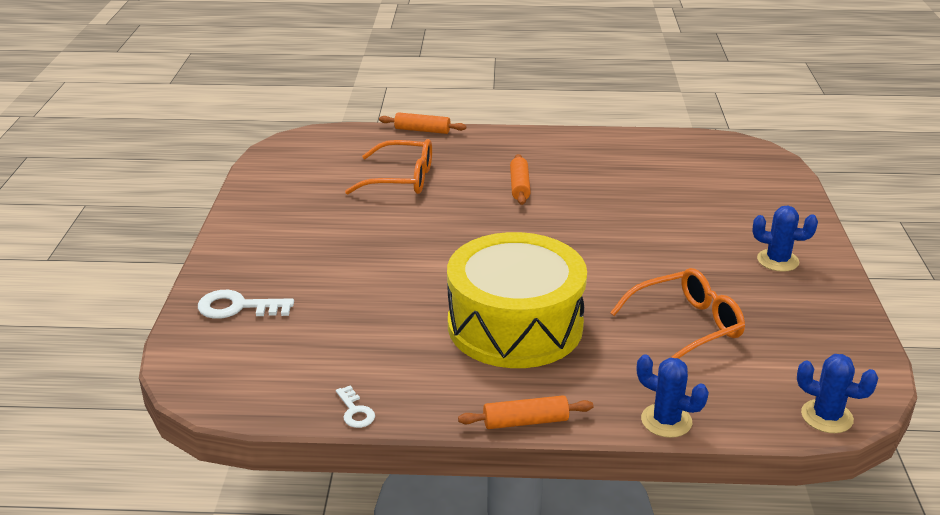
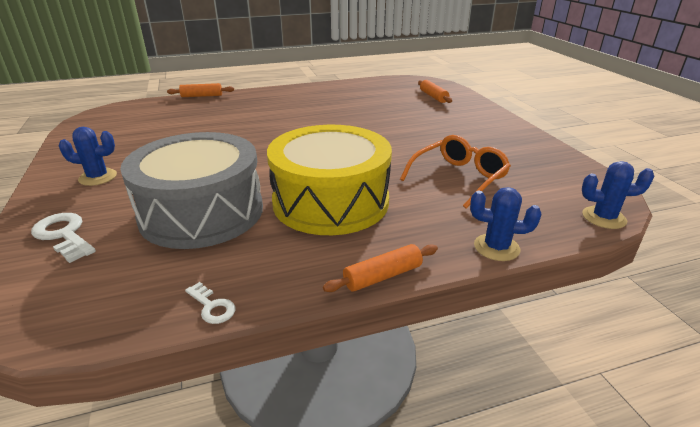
camera: 20 degrees left, 0 degrees up
white key [198,290,294,319] -> white key turned 60 degrees clockwise [31,213,96,263]
orange glasses [345,139,432,194] -> none
orange rolling pin [510,154,531,205] -> orange rolling pin moved to [418,80,452,103]
blue cactus [752,206,818,272] -> blue cactus moved to [59,127,117,186]
none -> grey drum [120,132,263,249]

